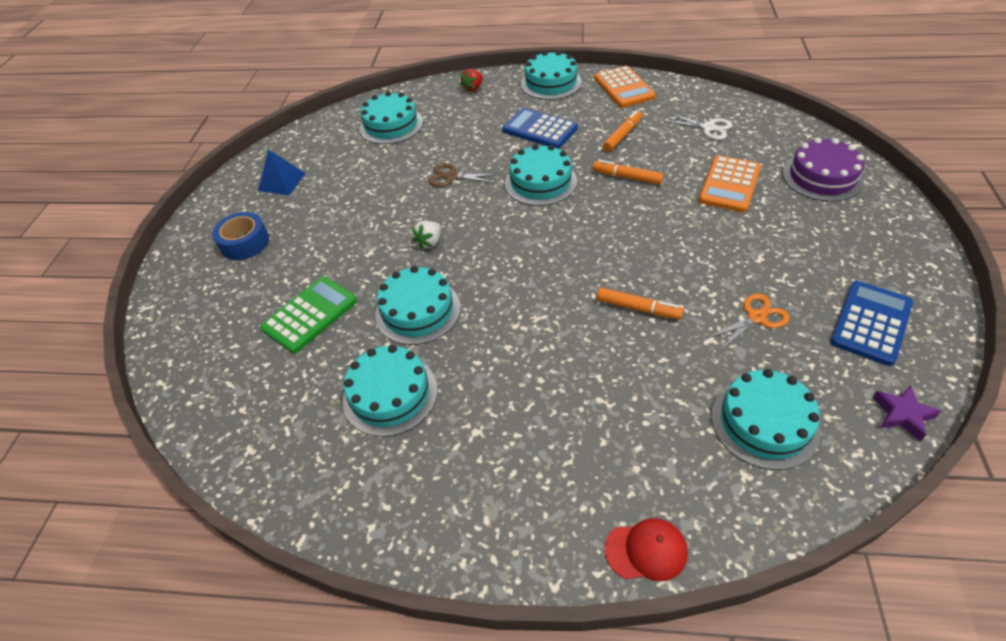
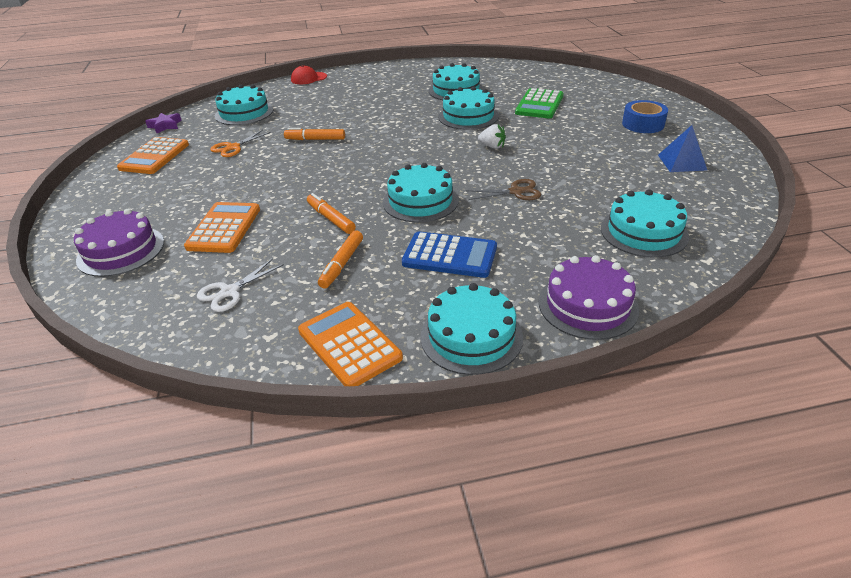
camera: 160 degrees right, 10 degrees down
white strawberry [412,221,441,250] -> white strawberry turned 105 degrees clockwise [478,124,506,149]
red strawberry [460,69,483,93] -> purple cake [539,255,639,340]
orange marker [593,160,664,185] -> orange marker turned 135 degrees counterclockwise [307,193,356,234]
white scissors [664,113,733,140] -> white scissors turned 60 degrees counterclockwise [197,258,284,312]
blue calculator [830,281,913,366] -> orange calculator [117,137,189,174]

